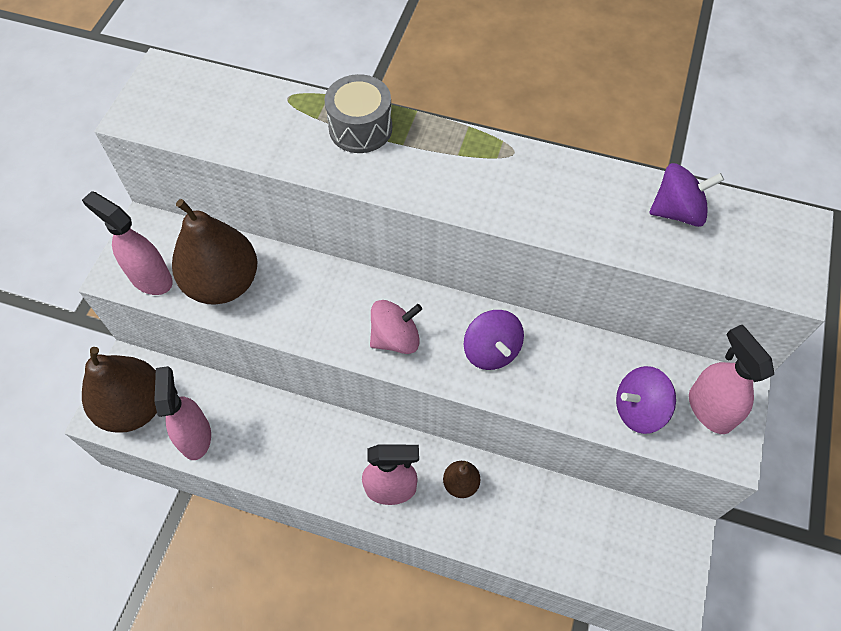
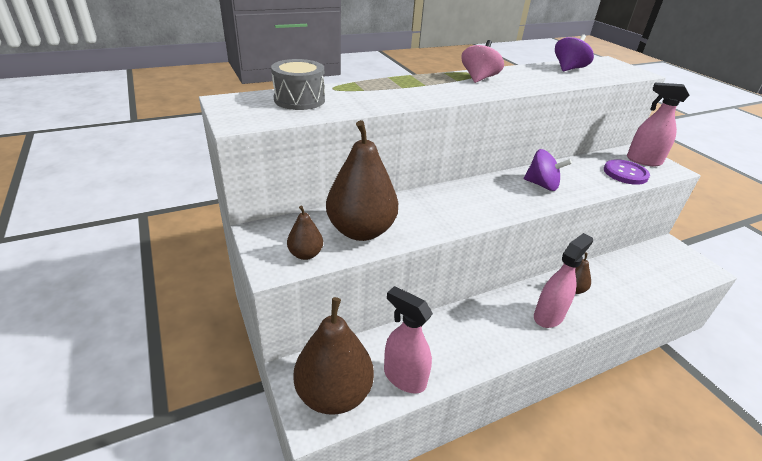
camera: 45 degrees left, 25 degrees down
pink spray bottle [82,191,173,295] -> brown pear [287,206,323,260]
grey drum [324,74,392,153] -> grey drum moved to [271,59,325,110]
pink spinning top [370,300,422,354] -> pink spinning top moved to [461,40,504,83]
purple spinning top [616,366,676,434] -> purple button [604,159,650,185]

